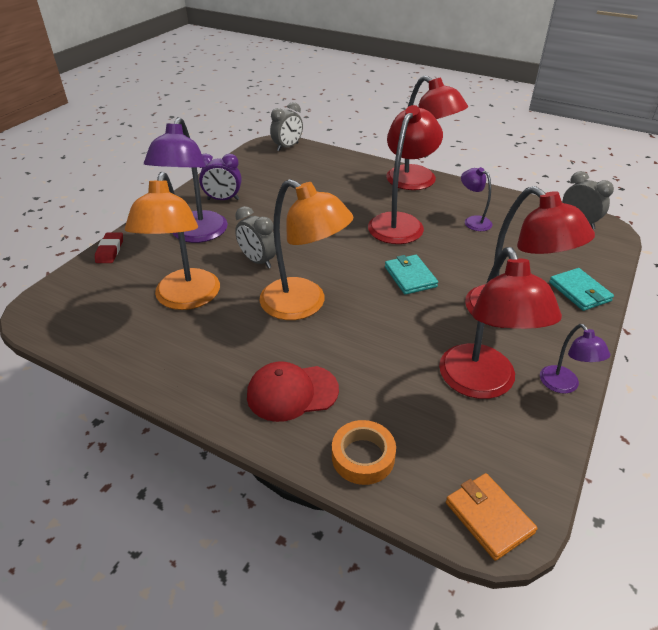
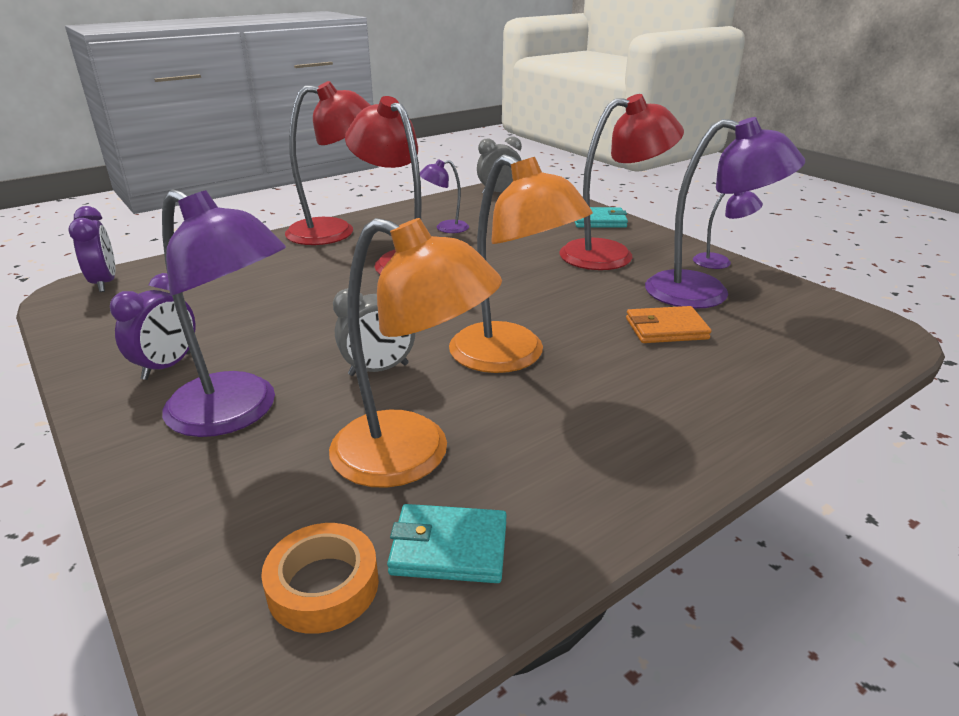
camera: 65 degrees left, 10 degrees down
red eraser [95,233,123,263] -> none
red cap [247,361,339,422] -> none
orange lamp [260,179,353,320] -> orange lamp turned 75 degrees clockwise [449,154,593,373]
grey clock [270,102,303,151] -> purple clock [68,206,116,292]
orange tape [332,420,396,485] -> orange tape moved to [261,523,379,634]
turquoise wallet [385,255,438,295] -> turquoise wallet moved to [387,504,507,583]
red lamp [439,247,562,399] -> purple lamp [645,117,805,309]
orange wallet [446,473,538,561] -> orange wallet moved to [626,306,711,343]

